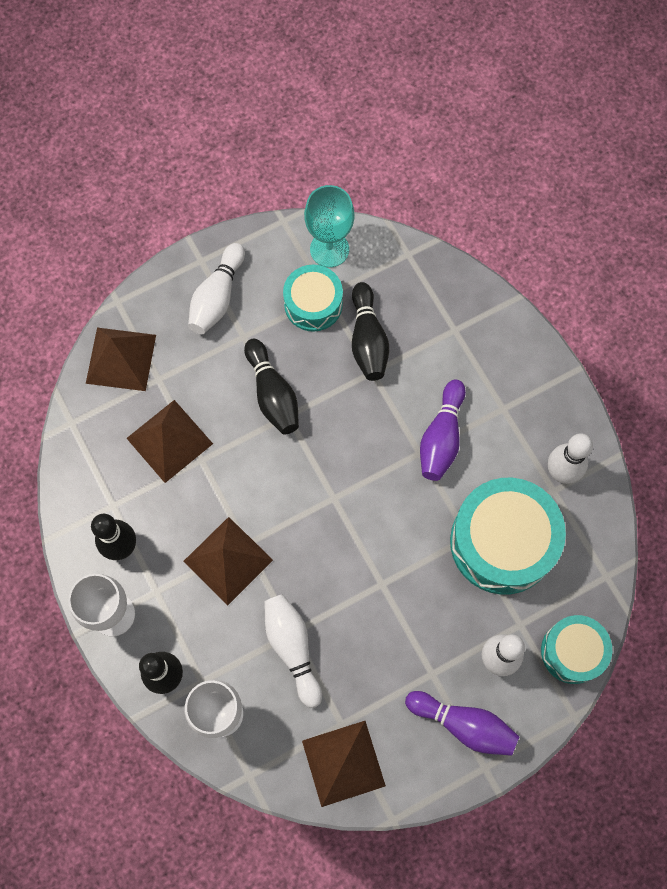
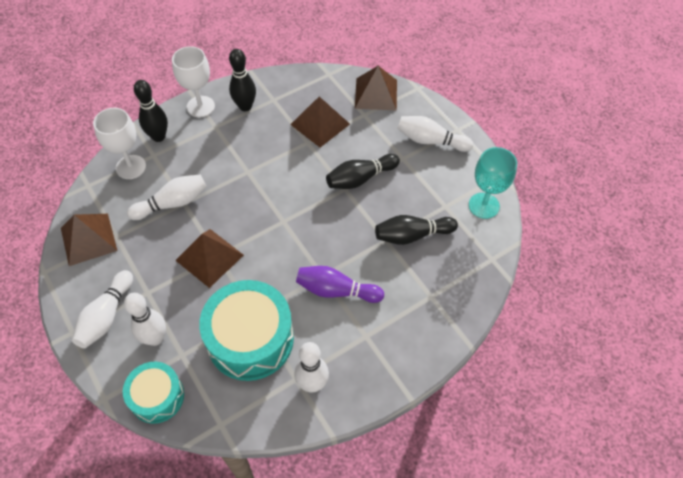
camera: 85 degrees right, 15 degrees down
brown pyramid [183,517,273,606] -> brown pyramid moved to [175,229,244,288]
turquoise drum [283,265,343,332] -> none
purple bowling pin [405,691,519,756] -> white bowling pin [72,270,133,349]

